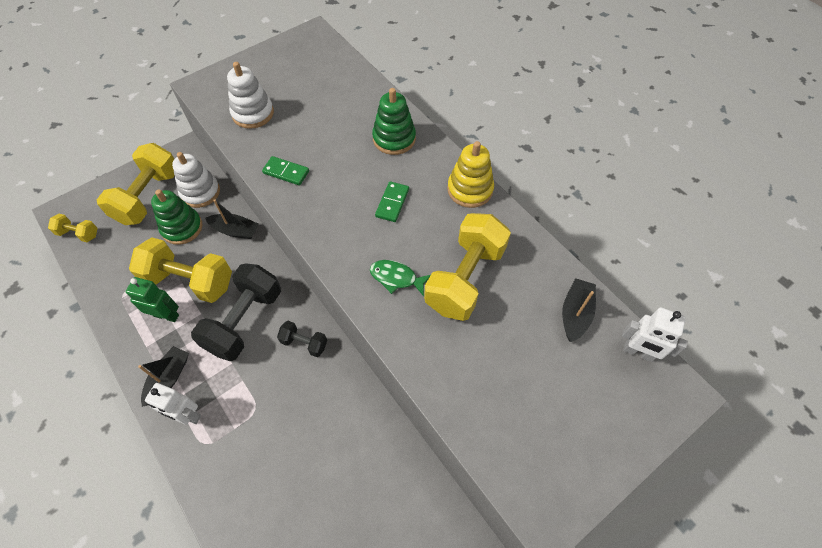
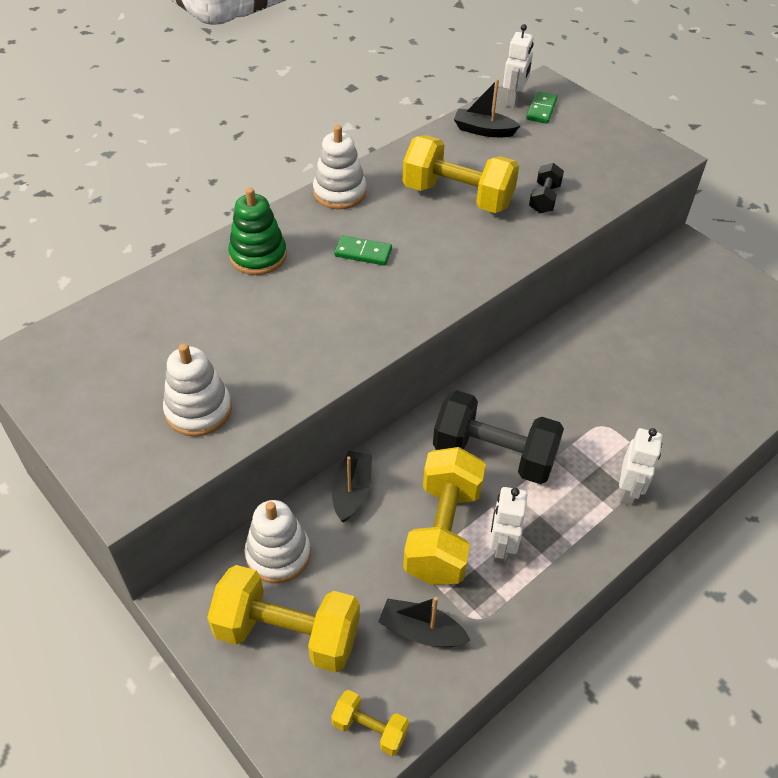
camera: 95 degrees left, 10 degrees down
yellow dumbbell [48,214,98,242] -> yellow dumbbell turned 75 degrees counterclockwise [331,690,409,756]
green robot [125,277,179,322] -> white robot [489,487,528,564]
black boat [138,346,189,407] -> black boat moved to [378,597,470,647]
green stacking toy [151,189,202,245] -> none
green domino [262,156,309,185] -> green domino moved to [526,91,557,124]
black dumbbell [277,321,327,357] -> black dumbbell moved to [529,163,564,213]
green fish [370,260,431,296] -> none
yellow stacking toy [447,141,494,208] -> white stacking toy [313,125,366,209]

